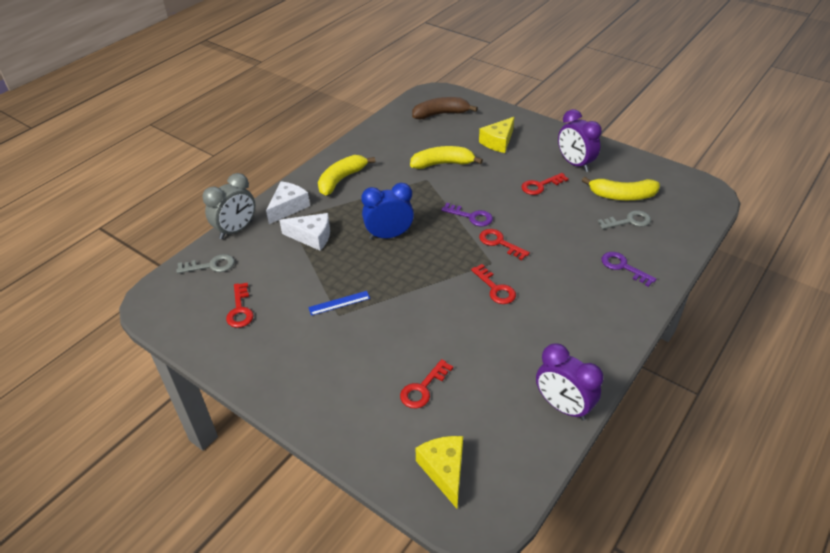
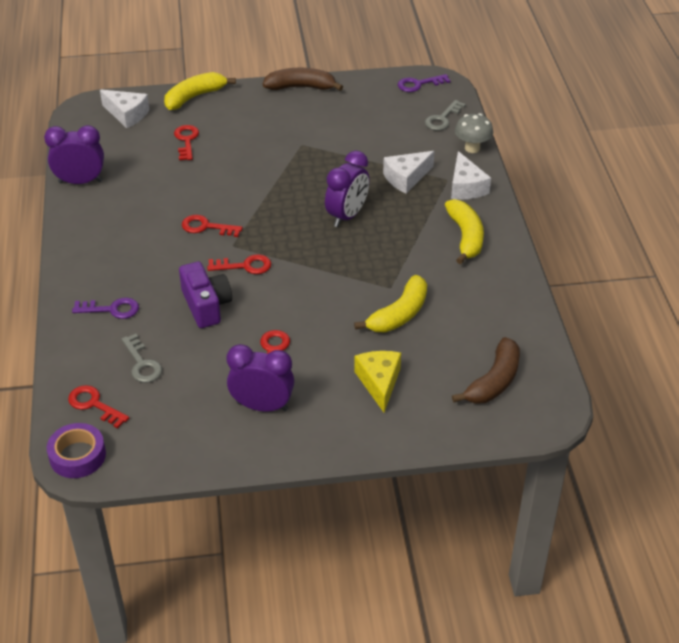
camera: 135 degrees right, 0 degrees up
grey clock [202,173,255,239] -> grey mushroom [455,113,493,153]
red key [226,283,254,328] -> red key moved to [68,385,129,428]
blue ruler [308,291,370,316] -> none
blue clock [361,183,414,239] -> purple clock [325,151,370,227]
yellow cheese [416,436,463,509] -> white cheese [100,90,150,128]
purple key [441,203,493,226] -> purple key moved to [398,74,450,92]
yellow banana [582,177,660,200] -> yellow banana moved to [164,72,236,110]
grey key [598,210,651,229] -> grey key turned 60 degrees counterclockwise [122,334,162,383]
none -> purple tape [47,423,106,478]
none -> purple camera [179,262,232,328]
none -> brown banana [263,68,343,91]

